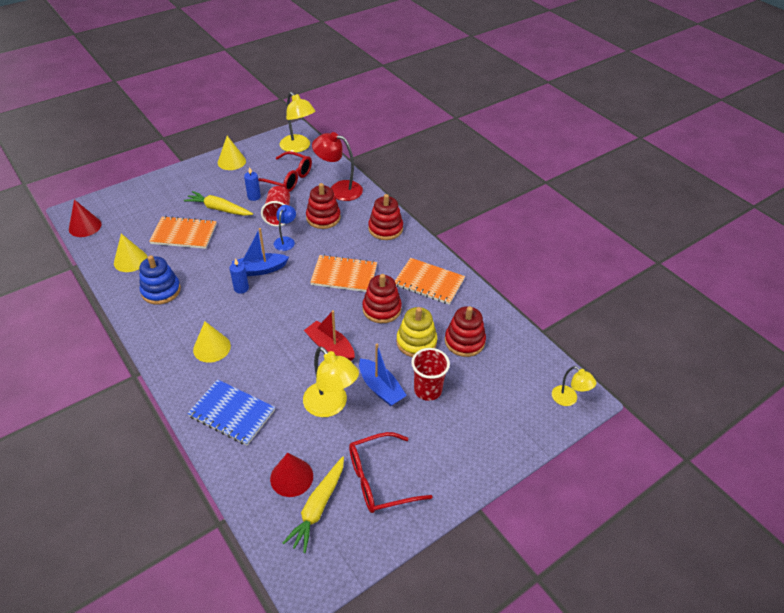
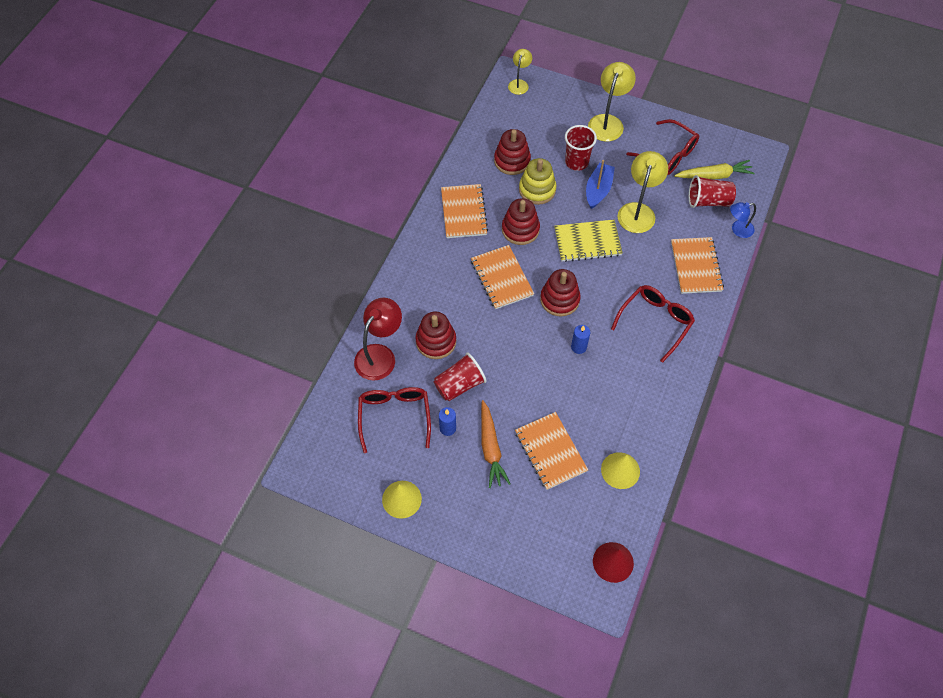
camera: 120 degrees left, 15 degrees up
blue stacking toy [139,255,181,305] -> none
yellow carrot [184,191,253,216] -> orange carrot [481,400,511,488]
blue notebook [187,379,275,445] -> orange notebook [671,237,724,294]
yellow cone [193,321,231,363] -> red glasses [611,285,695,363]
blue boat [232,228,289,276] -> none
red cone [270,453,313,497] -> red cup [689,175,736,208]
blue lamp [274,205,296,251] -> blue lamp moved to [730,202,756,238]
yellow lamp [280,92,315,153] -> yellow lamp moved to [588,62,636,142]
red boat [304,310,355,361] -> yellow notebook [554,220,623,262]
red lamp [312,132,363,201] -> red lamp turned 135 degrees counterclockwise [354,298,402,381]
red stacking toy [368,194,403,240] -> red stacking toy moved to [540,269,581,317]

